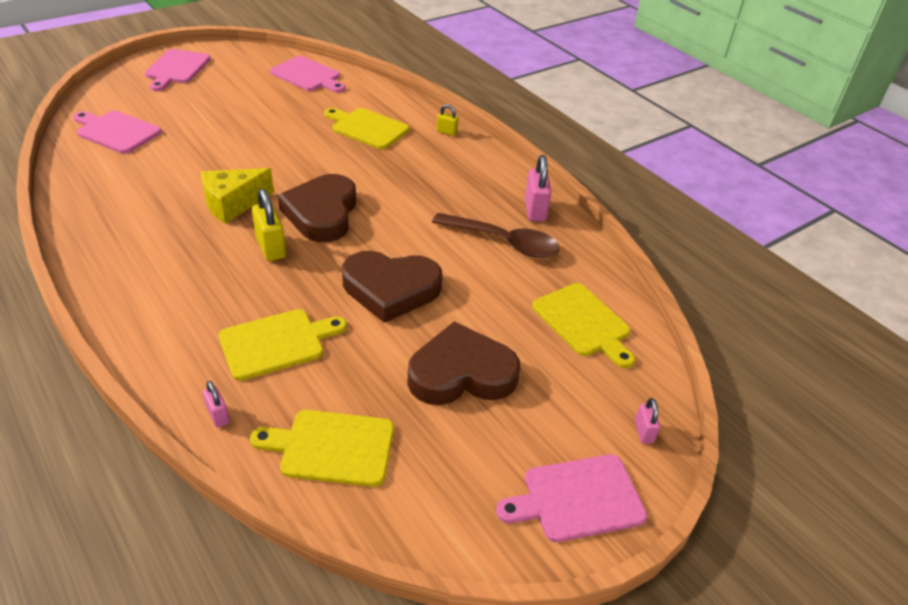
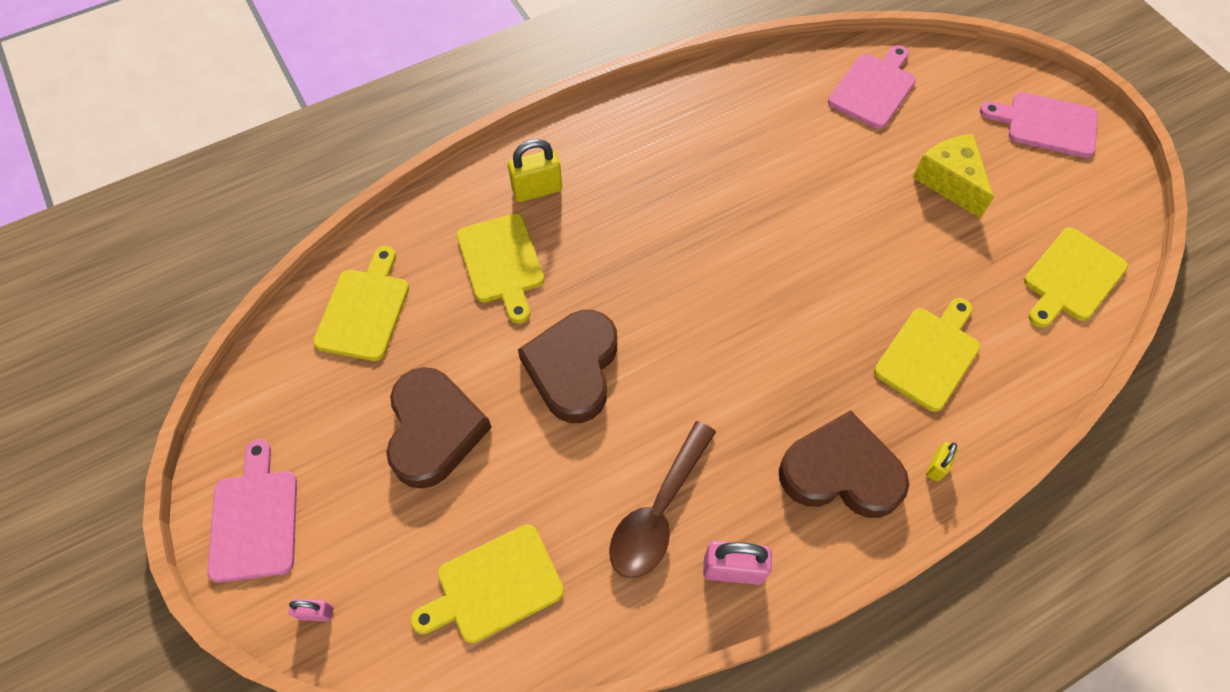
camera: 100 degrees right, 20 degrees up
yellow cheese [201,168,274,224] -> yellow cheese moved to [912,134,994,218]
pink padlock [203,381,230,427] -> none
yellow padlock [252,189,286,261] -> yellow padlock moved to [508,139,562,202]
pink cutting board [270,56,346,93] -> yellow cutting board [1024,227,1128,328]
brown heart [278,174,356,242] -> brown heart moved to [779,410,909,518]

